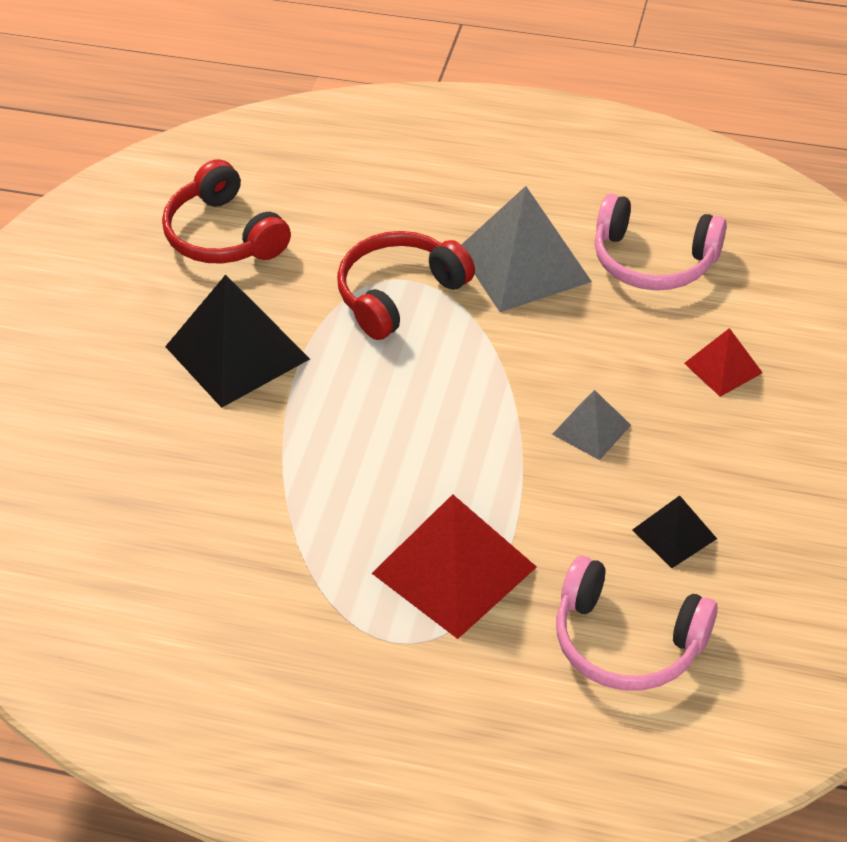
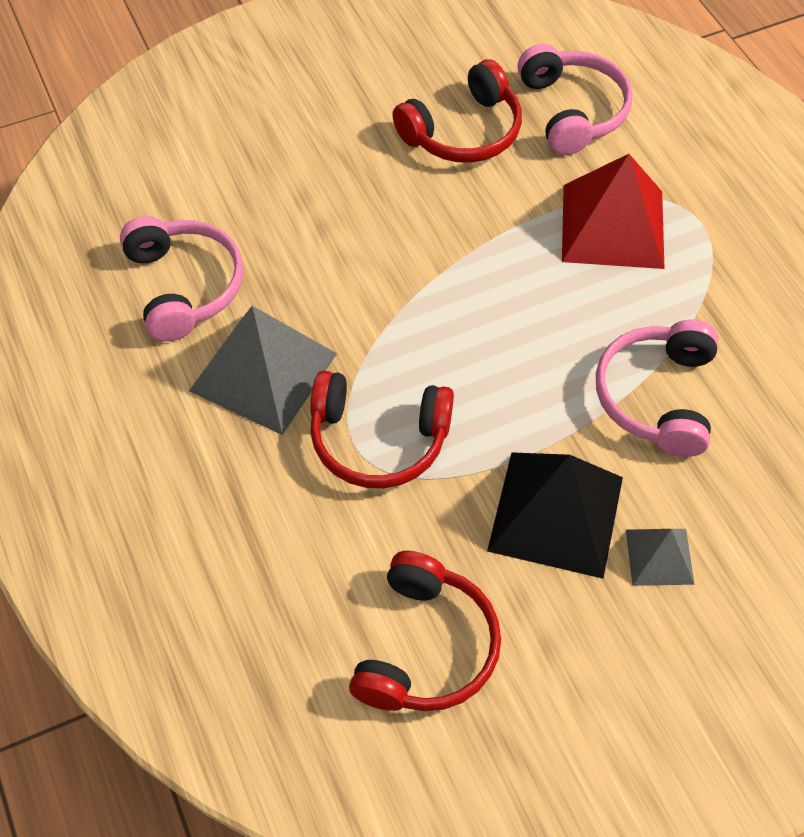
camera: 130 degrees left, 10 degrees up
grey pyramid [552,390,631,460] -> grey pyramid moved to [626,529,695,586]
black pyramid [632,495,717,568] -> red headphones [392,59,522,163]
red pyramid [684,328,763,397] -> none
none -> pink headphones [596,319,718,457]

